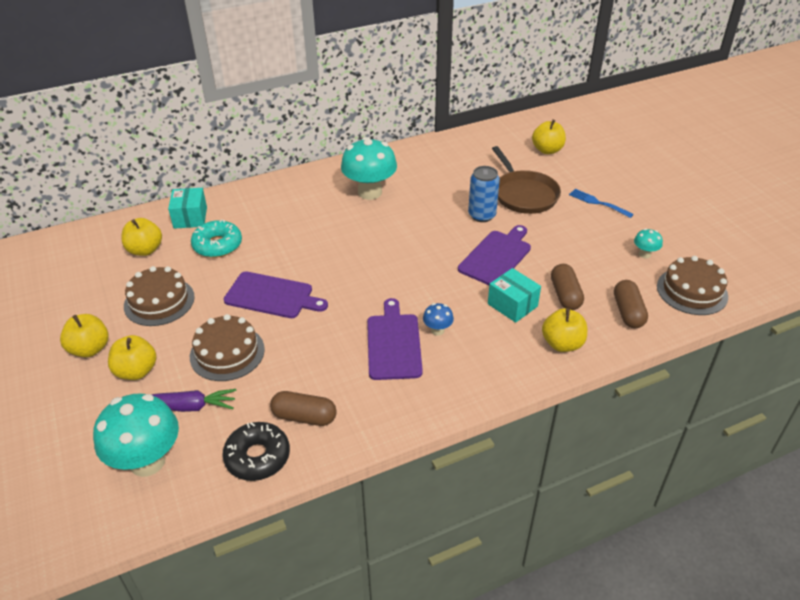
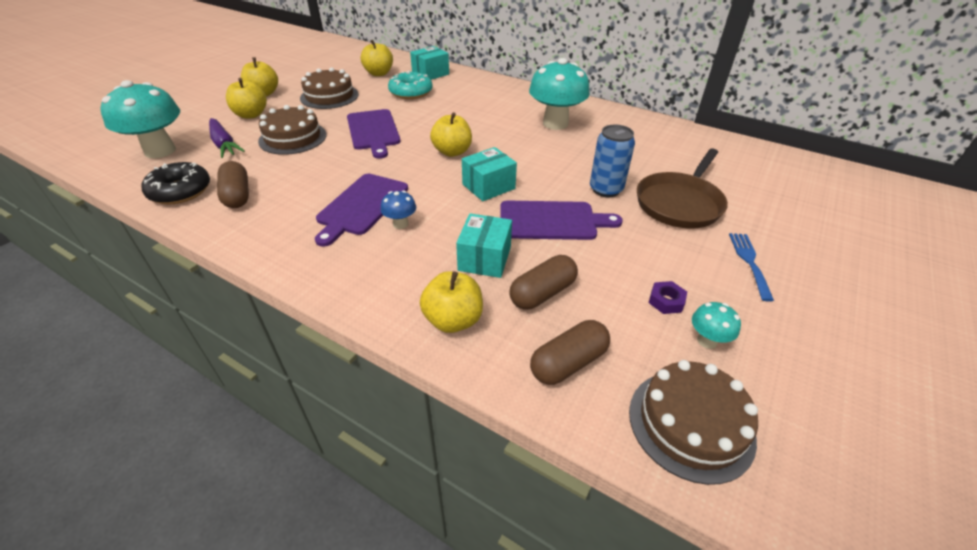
camera: 55 degrees right, 0 degrees up
purple cutting board [367,298,423,380] -> purple cutting board turned 150 degrees clockwise [315,174,408,247]
yellow apple [532,119,566,154] -> yellow apple moved to [430,112,472,157]
none -> turquoise box [462,147,517,201]
none -> purple nut [649,281,687,314]

